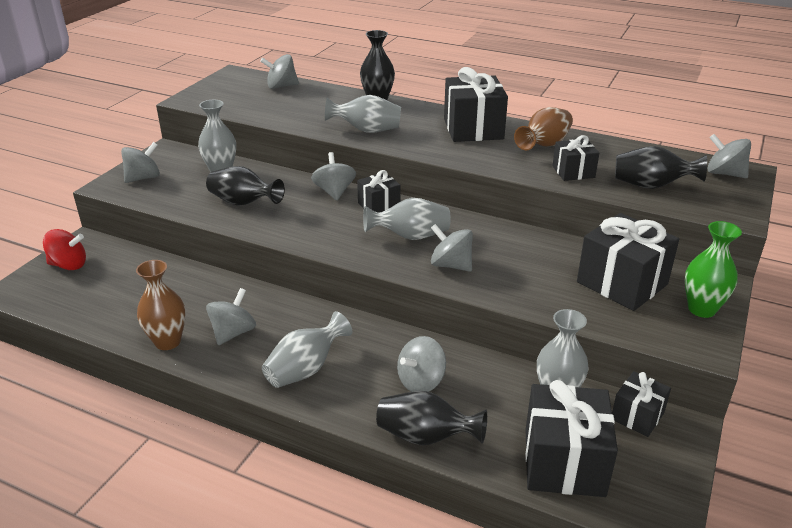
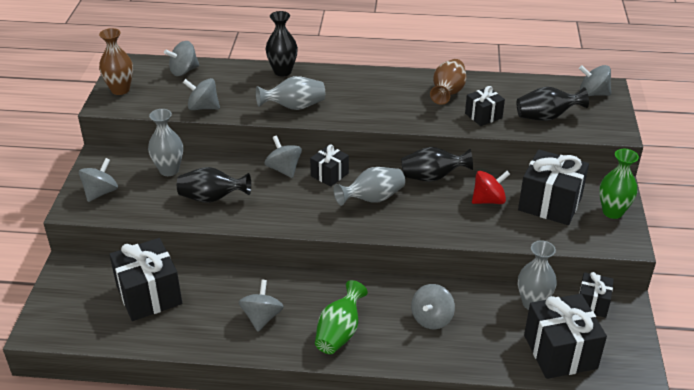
camera: 20 degrees left, 5 degrees up
red spinning top [43,229,86,270] -> red spinning top moved to [472,171,510,204]
brown vase [136,260,186,350] -> brown vase moved to [99,28,133,95]
grey vase [262,311,352,388] -> green vase [315,280,368,354]
black vase [376,391,487,445] -> black vase moved to [401,147,473,181]
grey spinning top [431,224,473,272] -> grey spinning top moved to [183,78,220,110]
black gift [444,67,508,142] -> black gift moved to [109,238,182,321]

